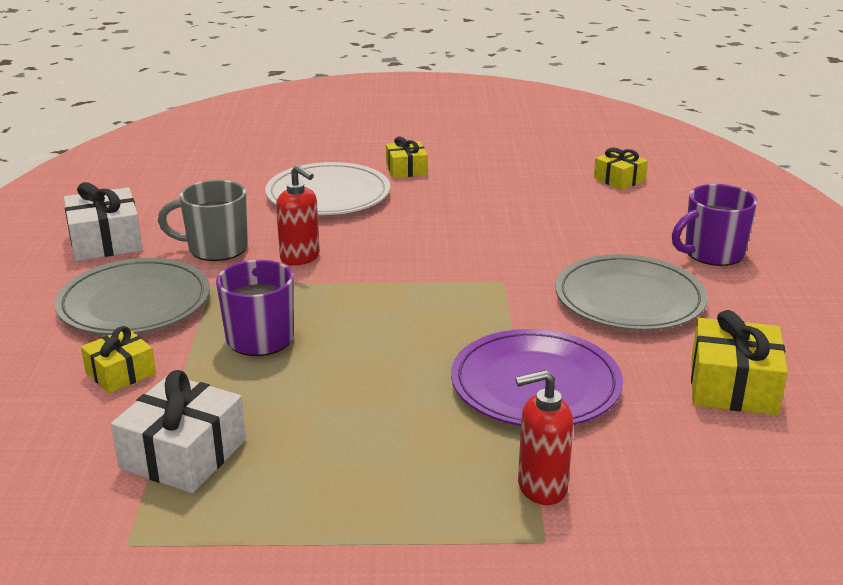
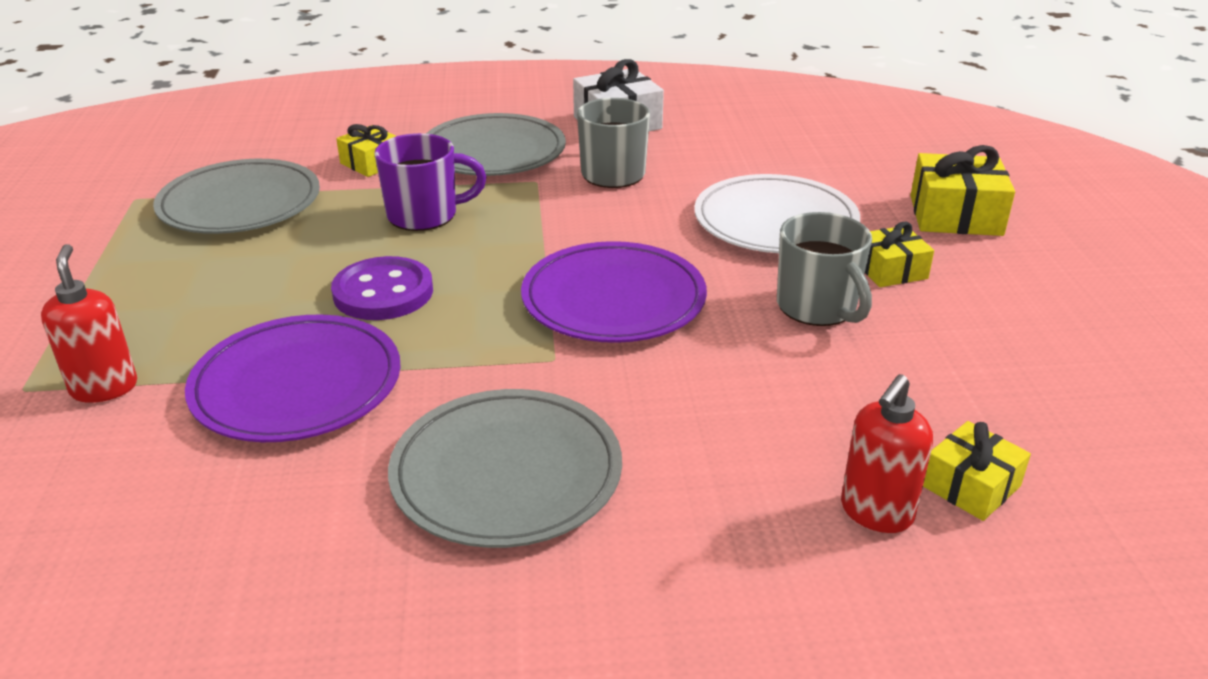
camera: 85 degrees right, 5 degrees up
white gift [111,370,246,493] -> grey plate [153,159,320,234]
red soap dispenser [276,165,320,266] -> red soap dispenser moved to [841,374,933,533]
purple mug [672,184,758,266] -> none
yellow gift [691,310,788,415] -> yellow gift moved to [911,145,1015,236]
none -> purple button [331,256,433,320]
none -> purple plate [521,241,707,343]
none -> grey mug [777,212,872,326]

